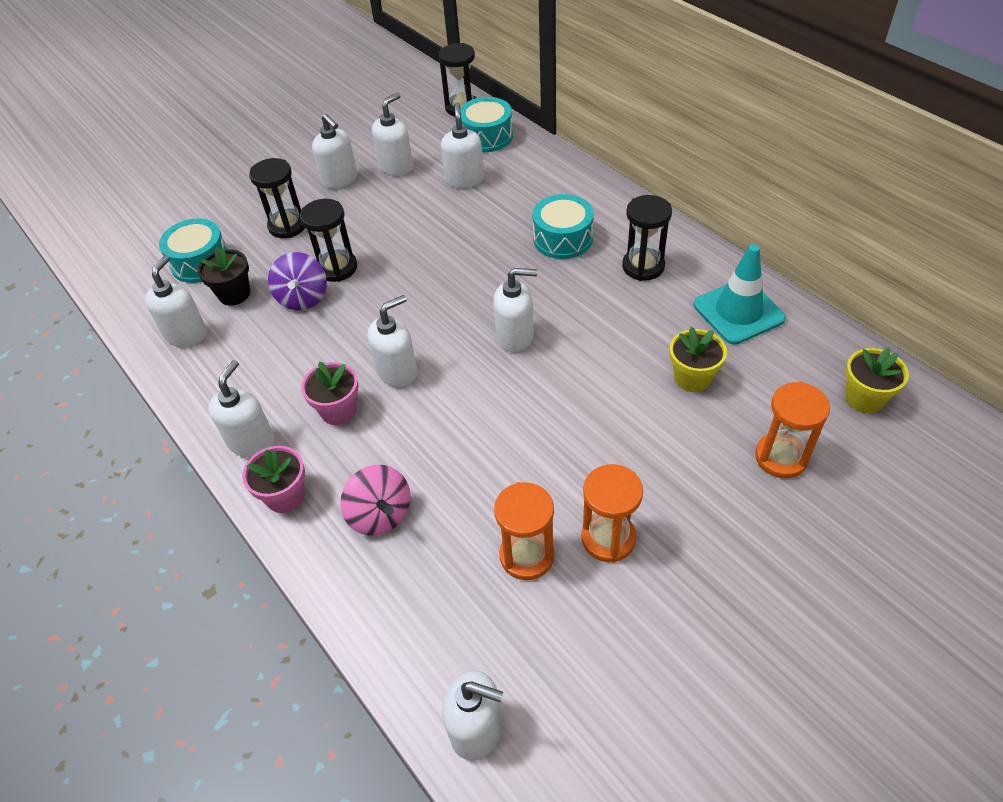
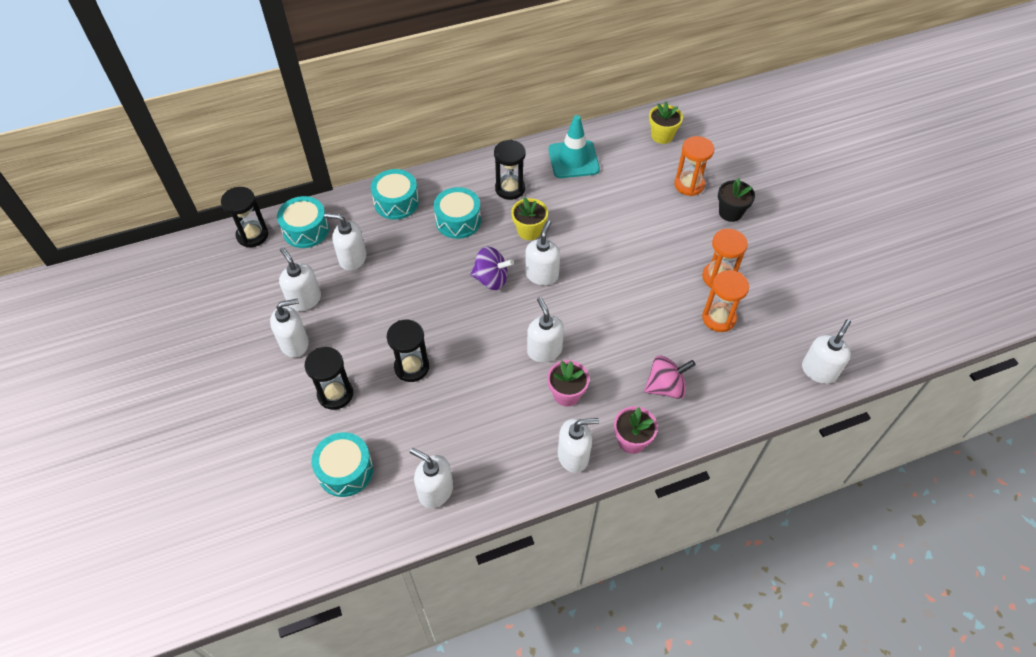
camera: 75 degrees left, 5 degrees up
black flower pot [198,247,250,306] -> black flower pot moved to [718,178,755,222]
white soap dispenser [208,360,274,457] -> white soap dispenser turned 135 degrees clockwise [558,418,599,473]
purple spinning top [268,252,327,310] -> purple spinning top moved to [470,246,514,290]
yellow flower pot [669,327,727,392] -> yellow flower pot moved to [511,197,548,240]
none -> turquoise drum [371,169,419,220]

